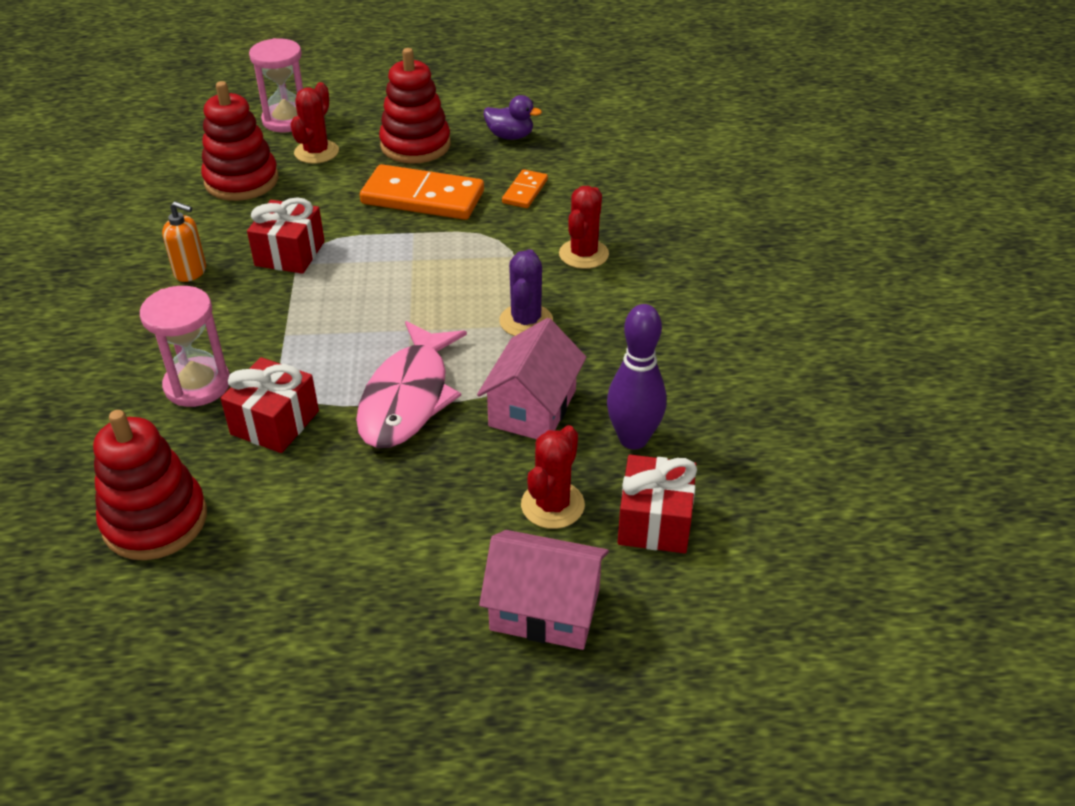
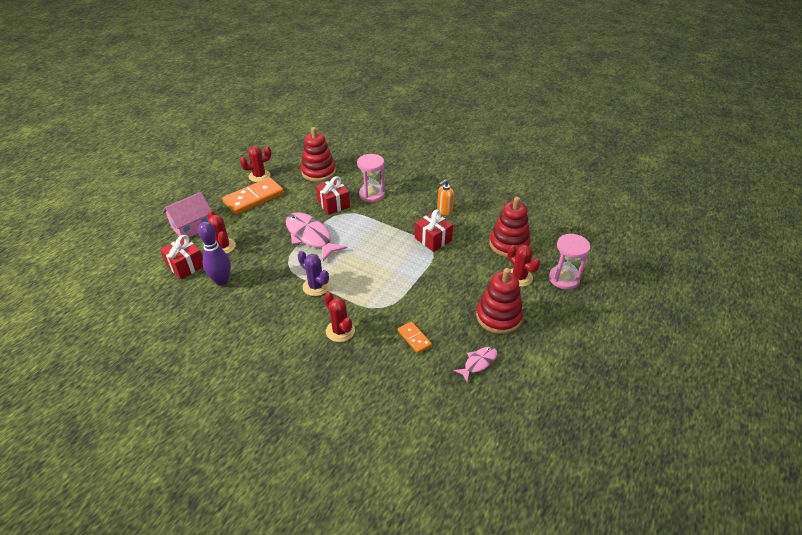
camera: 125 degrees right, 0 degrees up
orange domino [360,164,484,220] -> orange domino moved to [222,177,284,215]
pink house [477,318,587,439] -> none
purple duck [484,95,542,140] -> pink fish [454,347,497,382]
none -> red cactus [240,146,271,182]

